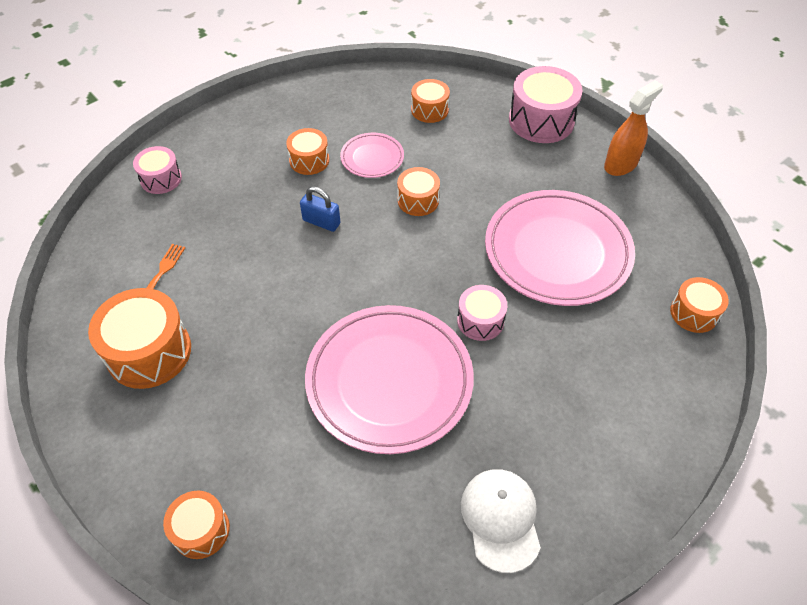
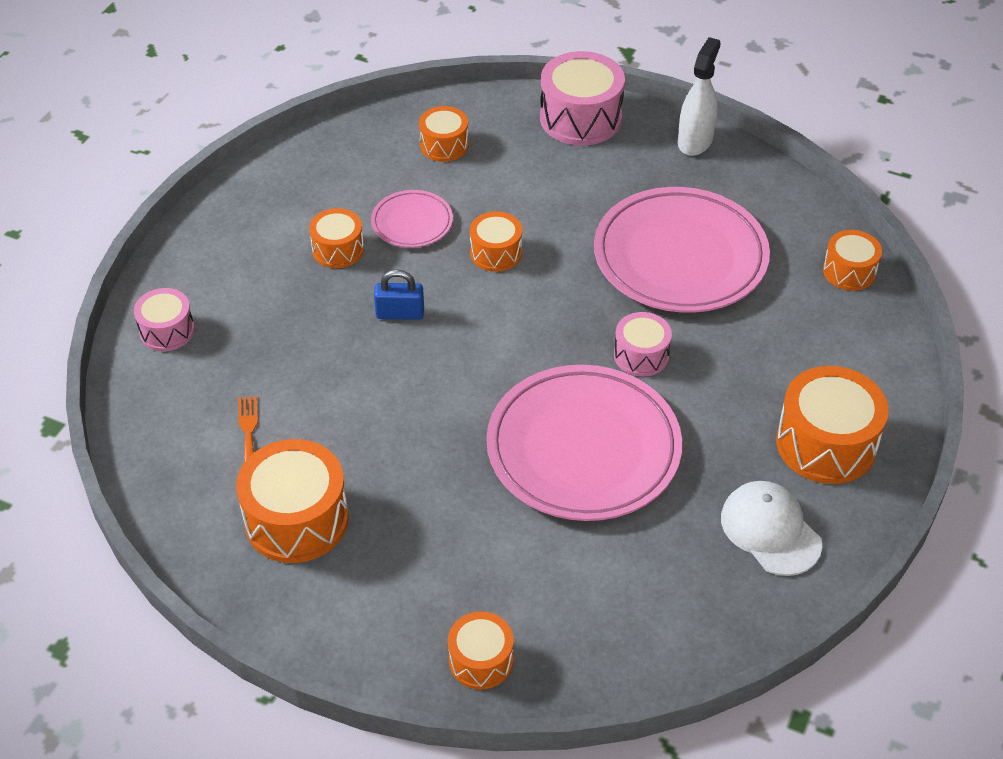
camera: 25 degrees left, 5 degrees down
orange spray bottle [604,81,663,176] -> white spray bottle [678,37,721,156]
none -> orange drum [776,366,889,484]

